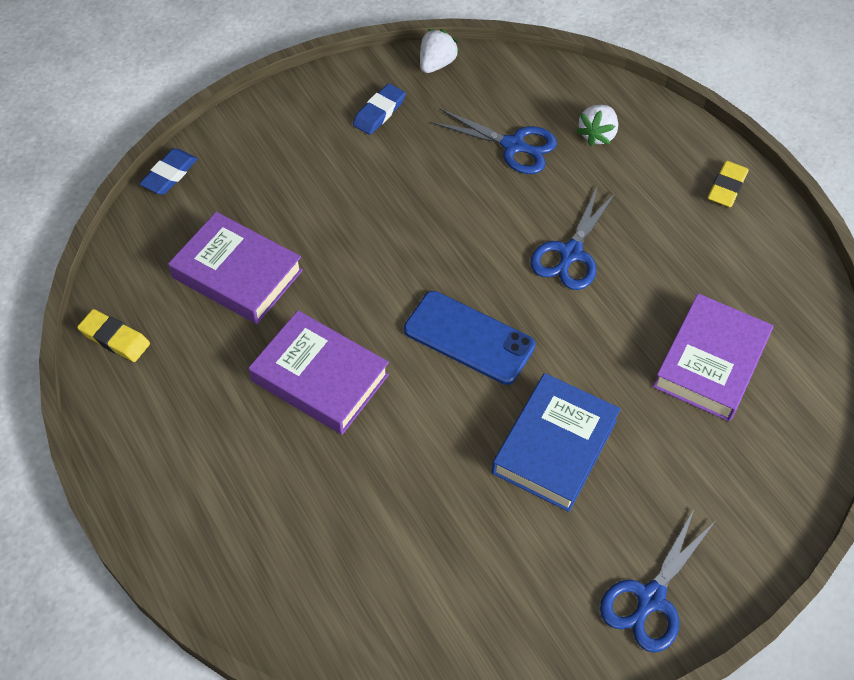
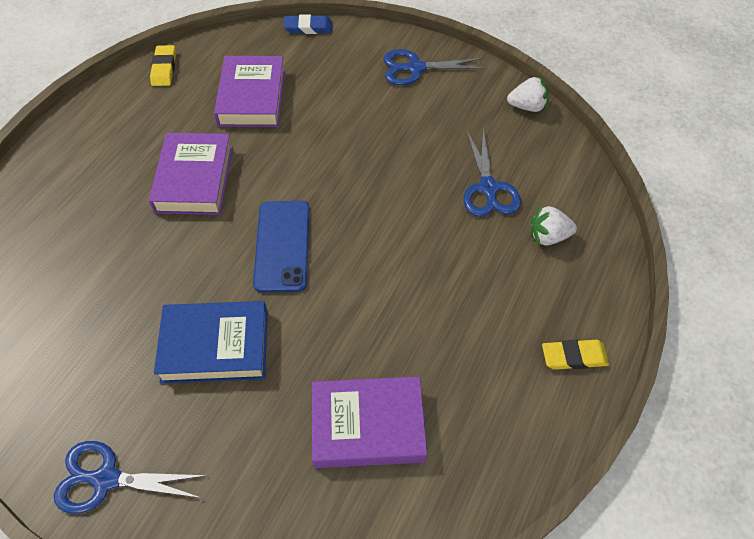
camera: 60 degrees right, 0 degrees up
blue eraser [353,83,406,135] -> none
blue scissors [530,186,616,290] -> blue scissors moved to [383,49,486,85]

